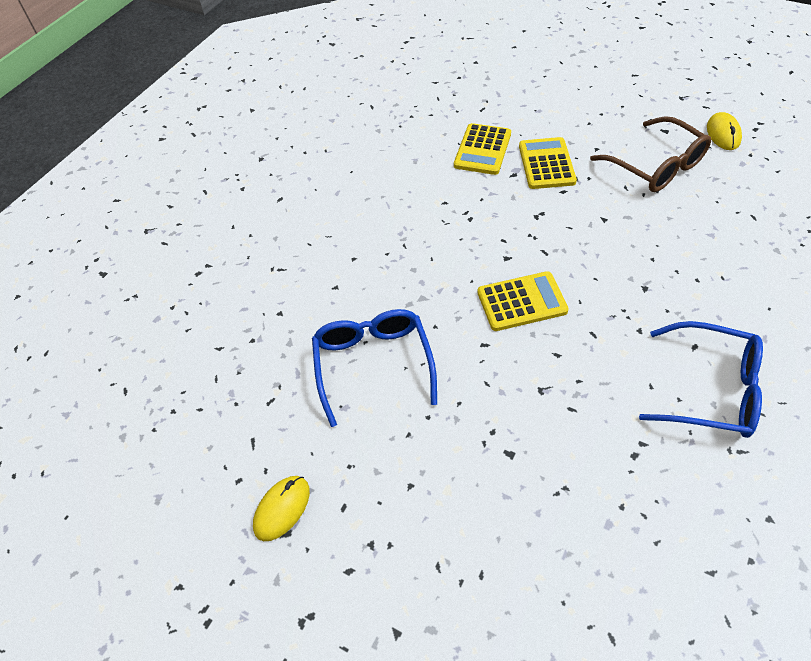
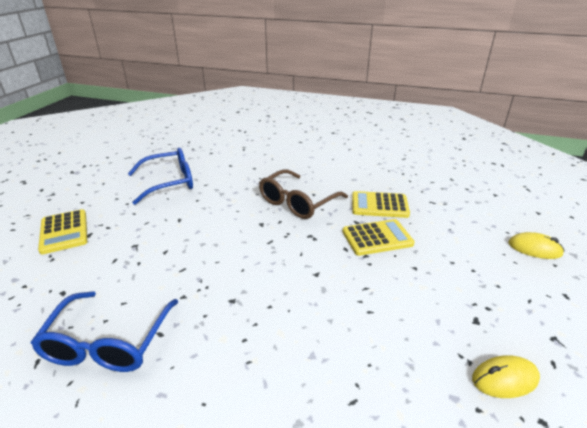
camera: 75 degrees right, 20 degrees down
yellow mouse [253,476,310,541] -> yellow mouse moved to [508,232,564,259]
yellow calculator [477,271,569,331] -> yellow calculator moved to [38,209,87,254]
brown glasses [590,116,711,192] -> brown glasses moved to [259,169,348,219]

